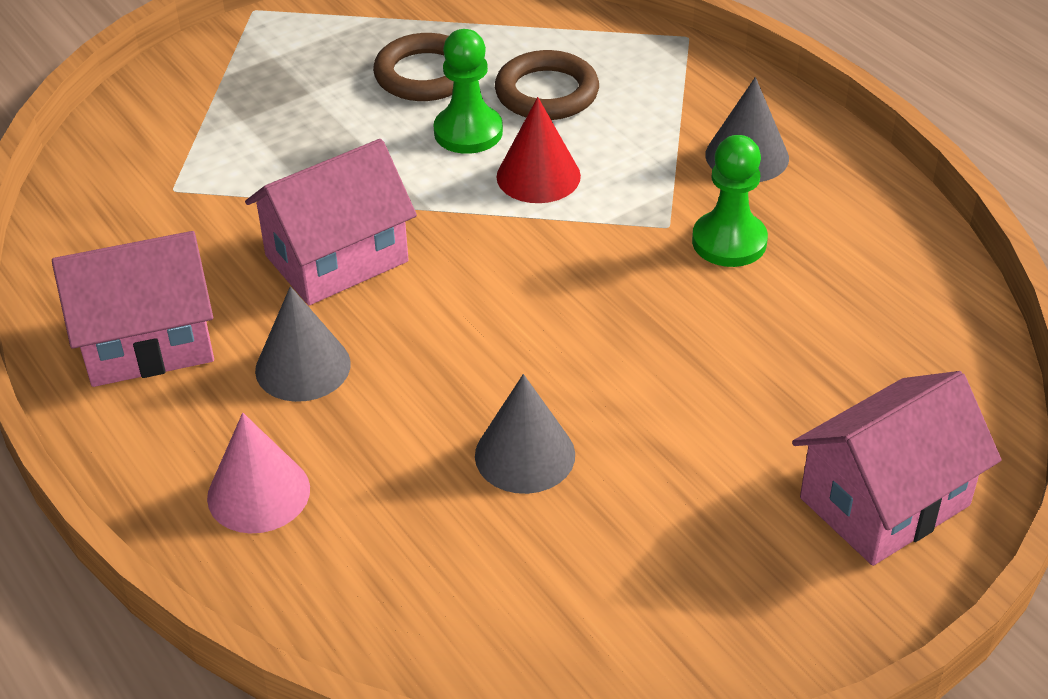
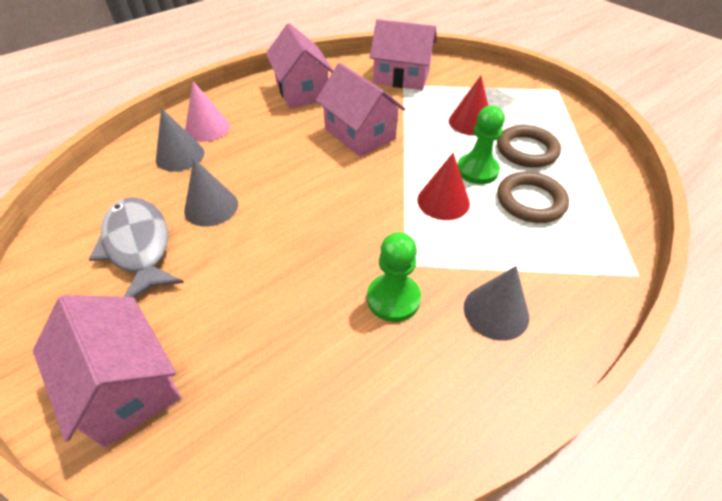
camera: 85 degrees right, 5 degrees up
grey cone [255,286,351,402] -> grey cone moved to [156,108,205,171]
none -> grey fish [89,197,184,298]
none -> pink house [369,19,437,90]
none -> red cone [449,76,488,136]

